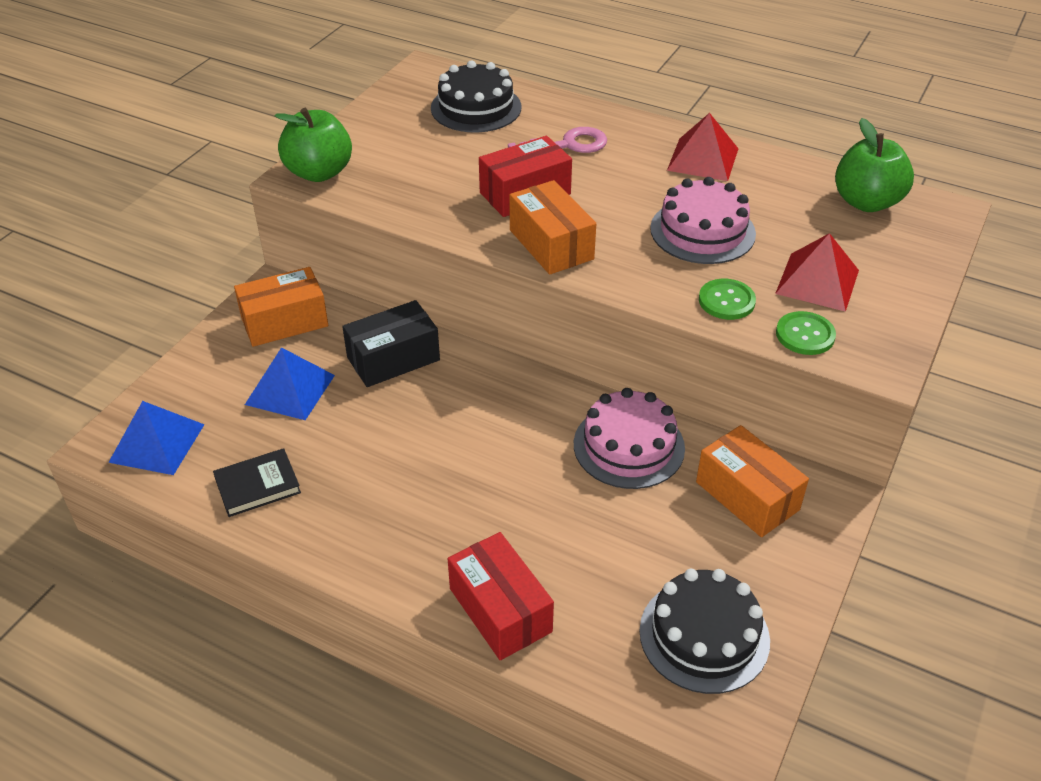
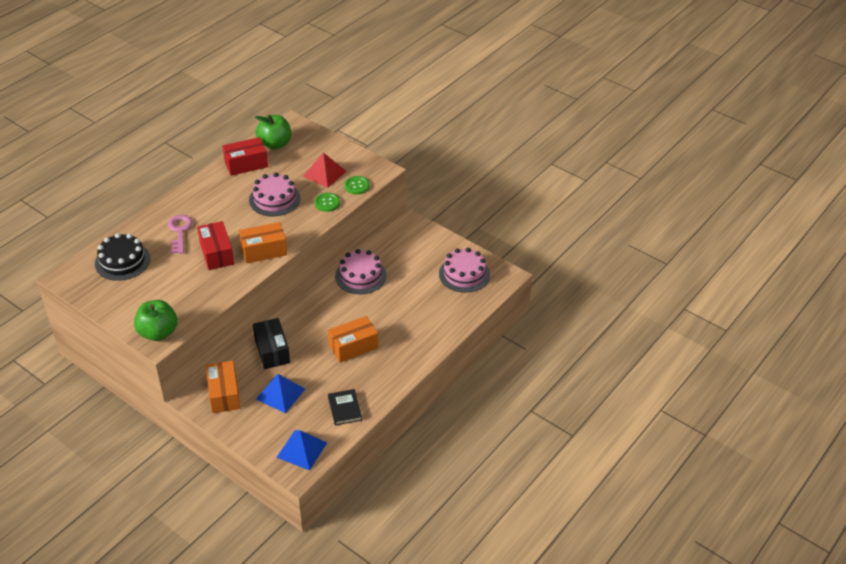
camera: 80 degrees left, 0 degrees up
red box [448,532,554,660] -> red box moved to [222,137,268,176]
black cake [639,569,770,694] -> pink cake [439,248,490,293]
red pyramid [667,113,739,181] -> none
orange box [696,425,809,537] -> orange box moved to [328,316,378,362]

